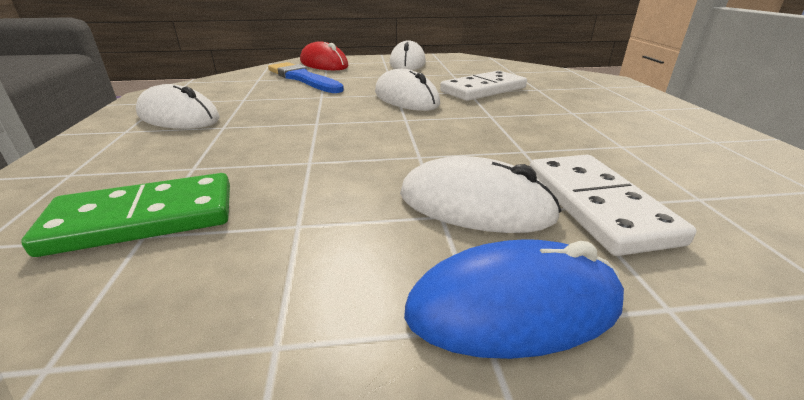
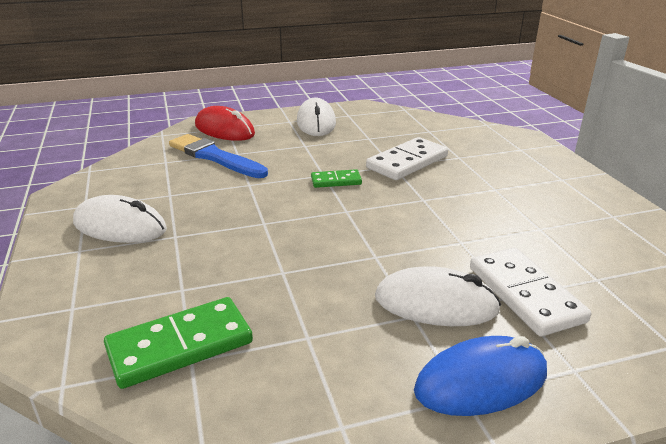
camera: 10 degrees left, 0 degrees up
white mouse [375,69,440,111] -> green domino [311,169,362,188]

